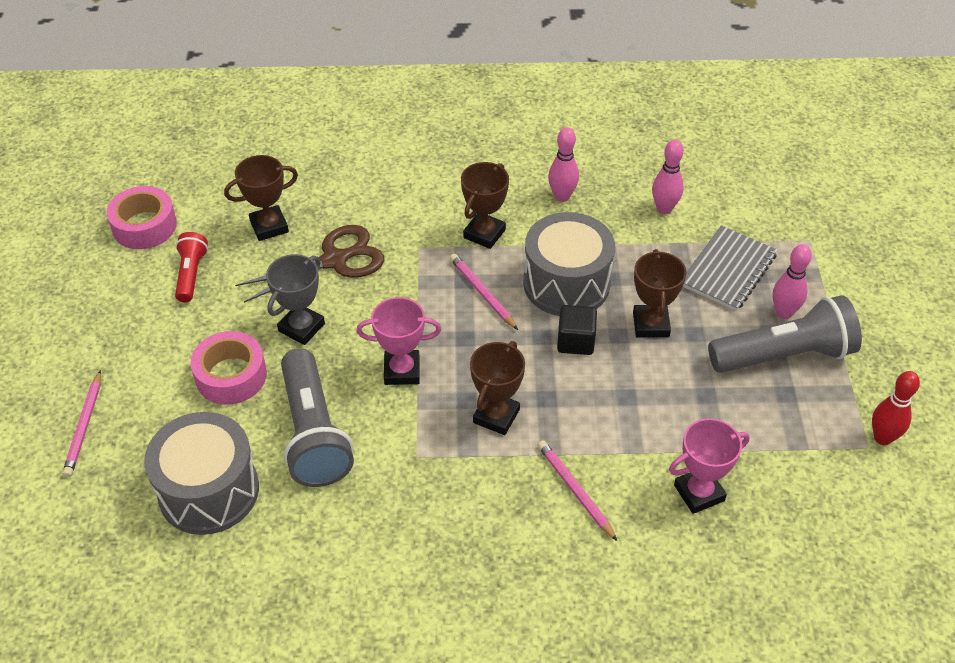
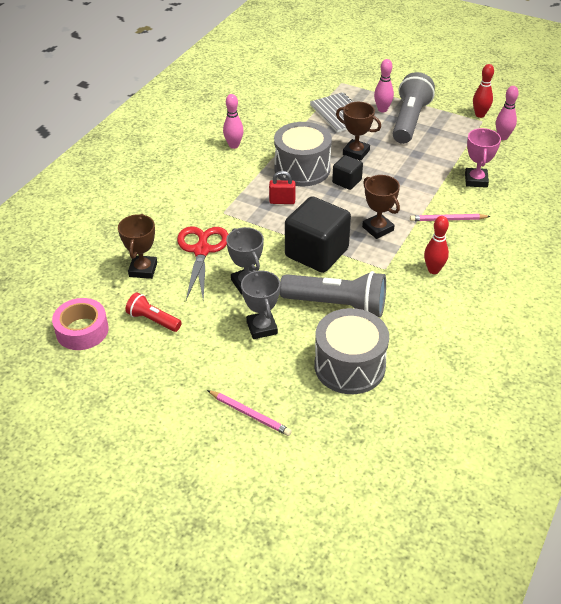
camera: 60 degrees left, 5 degrees down
pink tape [191,331,267,405] -> grey trophy [241,270,280,339]
brown scissors [235,225,384,303] -> red scissors [177,226,228,300]
pink trophy [357,297,441,385] -> black cube [285,196,351,273]
pink pencil [450,254,518,330] -> red padlock [269,171,296,204]
brown trophy [461,162,509,249] -> none
pink bowling pin [652,140,684,214] -> pink bowling pin moved to [496,86,519,140]
none -> red bowling pin [424,216,449,274]

